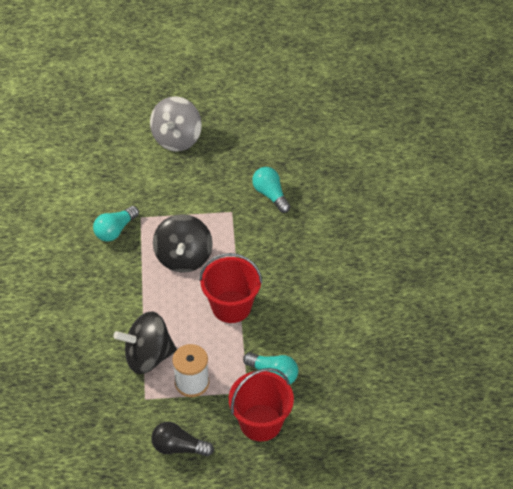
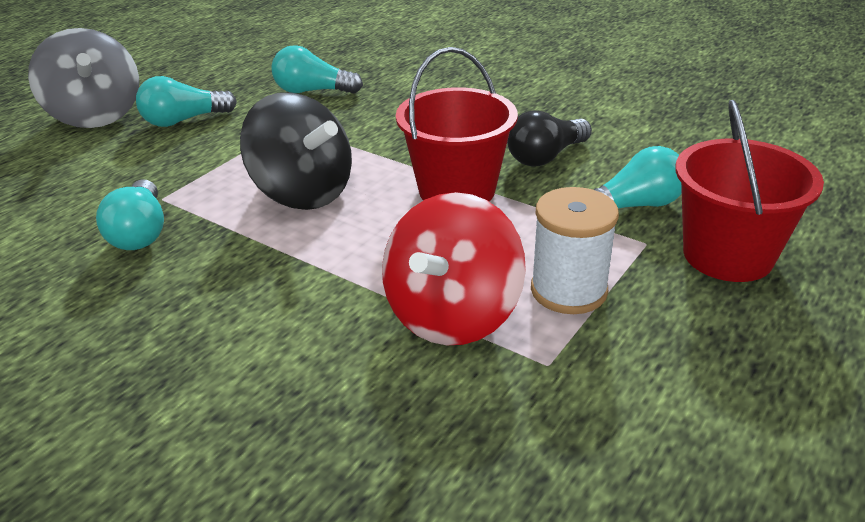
camera: 50 degrees left, 15 degrees down
black spinning top [114,311,177,374] -> red spinning top [382,192,526,345]
black light bulb [151,422,214,457] -> black light bulb moved to [507,110,592,167]
none -> turquoise light bulb [136,76,237,127]

